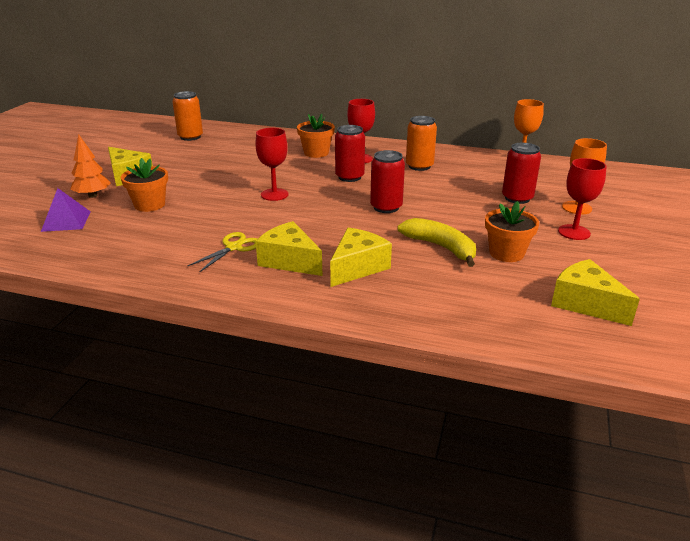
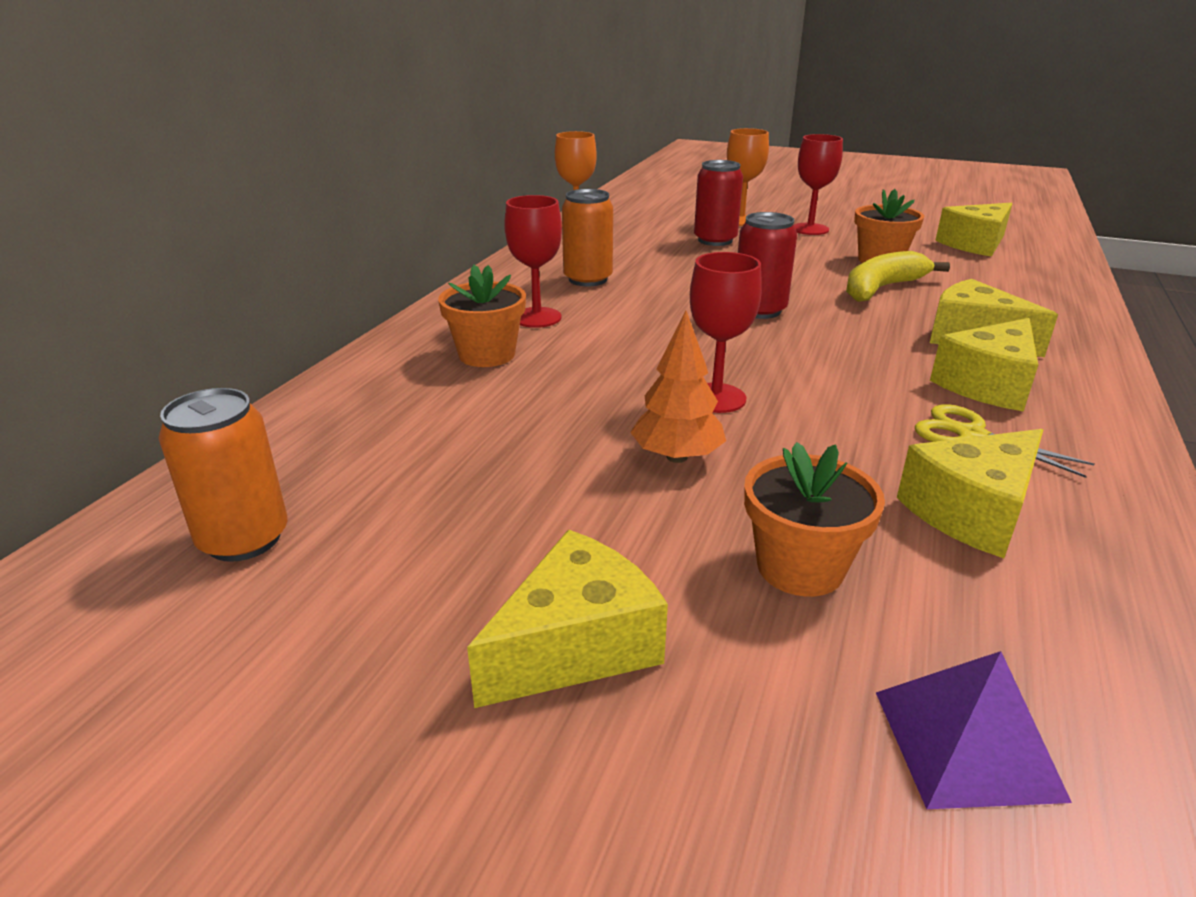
camera: 85 degrees left, 0 degrees up
orange tree [70,134,111,198] -> orange tree moved to [630,311,726,463]
red can [335,125,365,182] -> none
none -> yellow cheese [897,429,1043,558]

